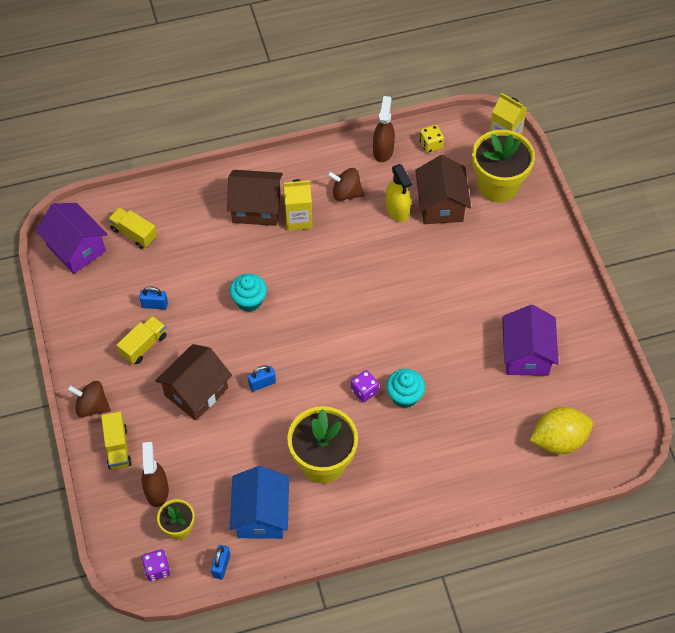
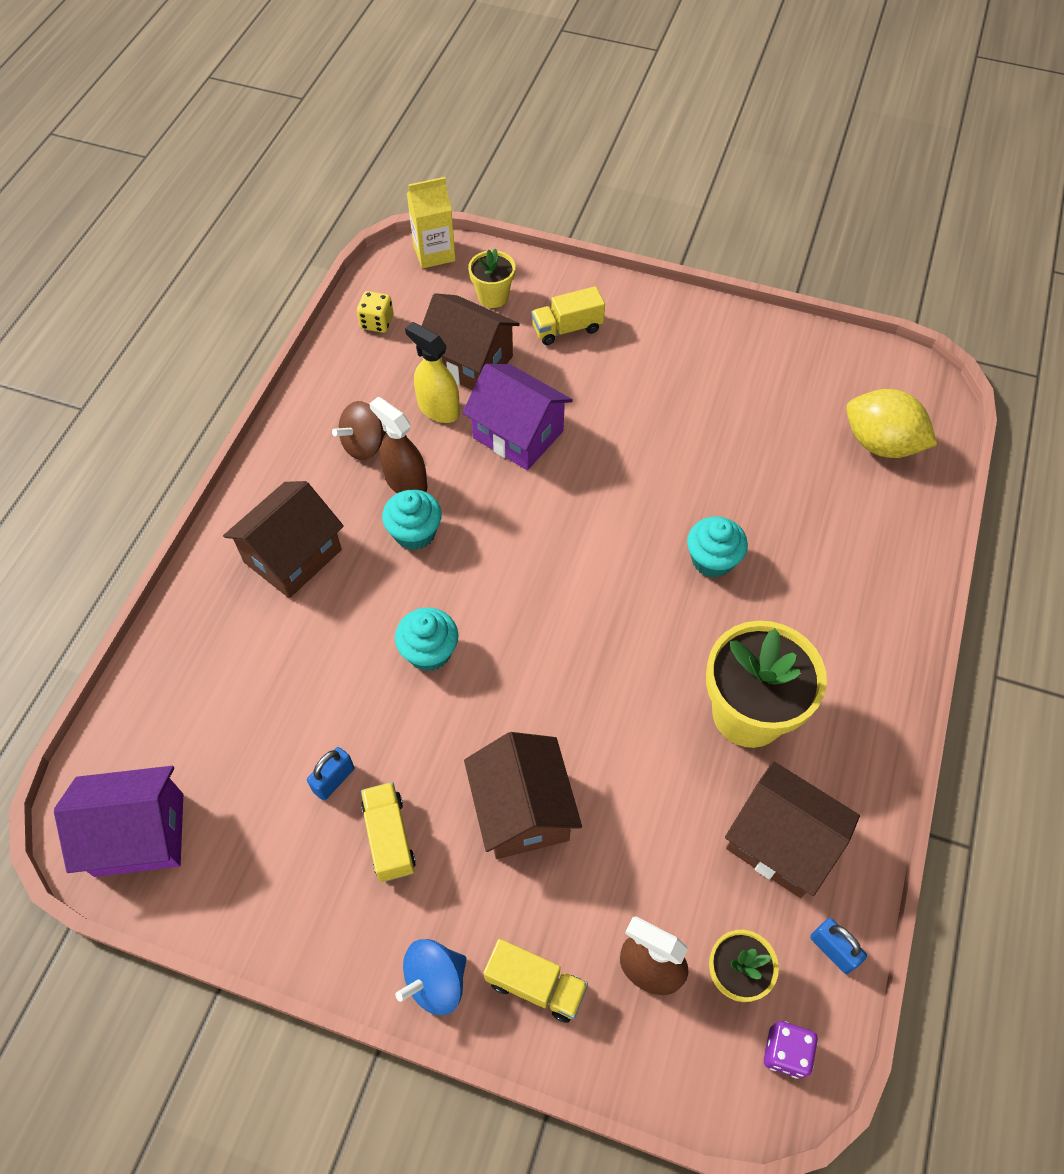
camera: 55 degrees left, 0 degrees up
brown spinning top [67,381,111,417] -> blue spinning top [396,939,467,1015]
yellow truck [108,207,157,249] -> yellow truck moved to [531,286,605,345]
blue house [230,466,289,539] -> brown house [725,761,860,898]
blue padlock [248,365,276,391] -> none
yellow carton [283,179,312,231] -> none
purple dice [351,370,379,402] -> none
brown spray bottle [373,96,395,162] -> brown spray bottle moved to [369,397,427,493]
yellow spray bottle [386,164,412,222] -> yellow spray bottle turned 150 degrees counterclockwise [405,322,460,423]
yellow flower pot [472,130,535,203] -> yellow flower pot [468,249,515,308], size x0.53
purple house [502,305,559,376] -> purple house moved to [462,364,573,470]
yellow lemon [530,407,593,454] -> yellow lemon turned 75 degrees counterclockwise [846,389,937,458]
none -> turquoise cupcake [382,490,442,550]

